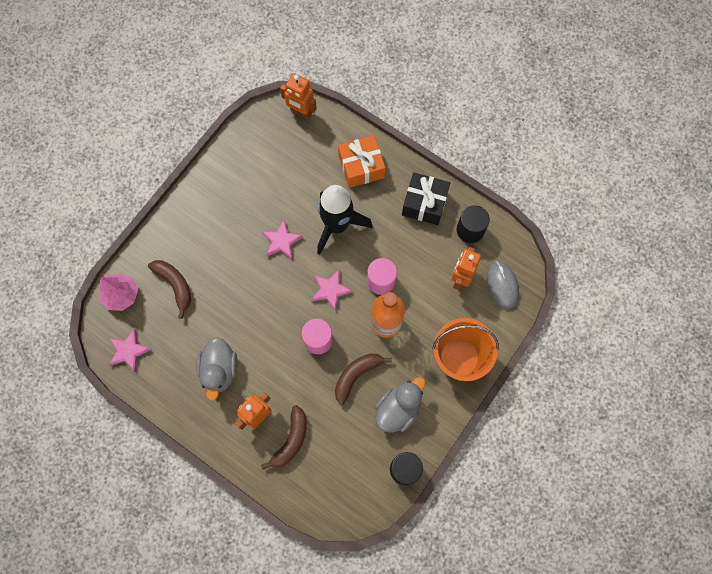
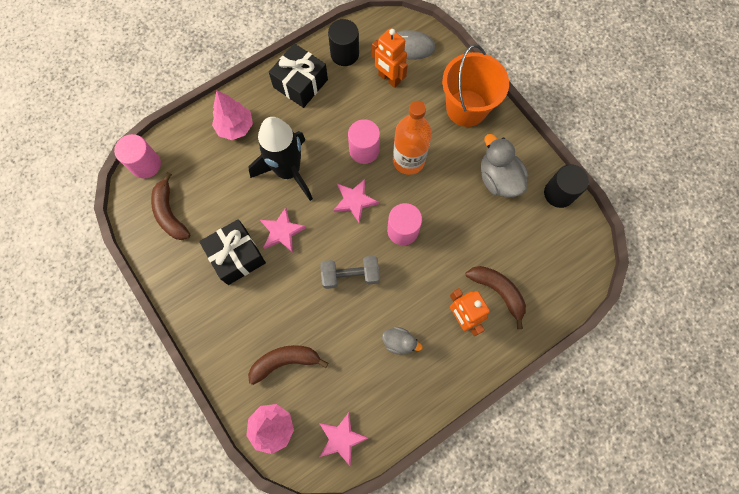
camera: 70 degrees left, 0 degrees up
grey duck [196,337,238,401] -> grey duck [382,327,423,355], size x0.57
orange robot [280,73,317,119] -> pink cylinder [114,134,161,178]
brown banana [335,353,392,405] -> brown banana moved to [151,172,190,240]
orange gift [338,135,386,188] -> pink tree [212,90,253,140]
none -> black gift [199,219,266,285]
none -> grey dumbbell [320,256,380,289]

